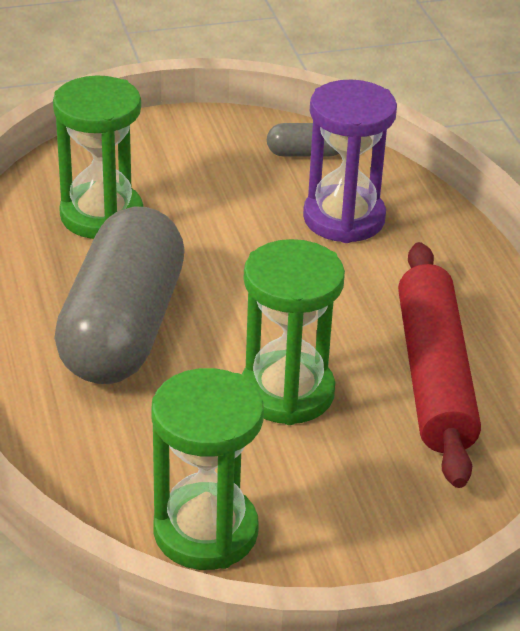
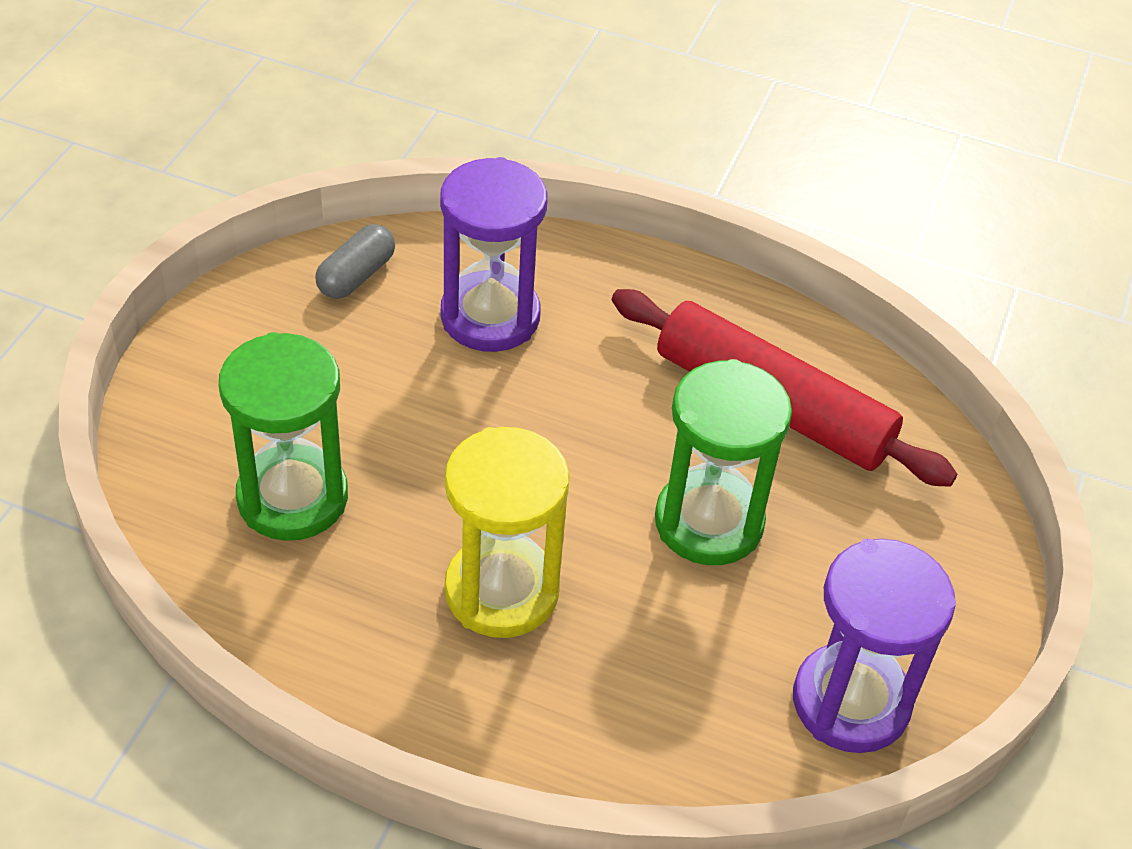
camera: 55 degrees left, 10 degrees up
grey capsule [54,207,185,384] -> yellow hourglass [445,427,570,638]
green hourglass [152,368,264,570] -> purple hourglass [793,539,956,753]

